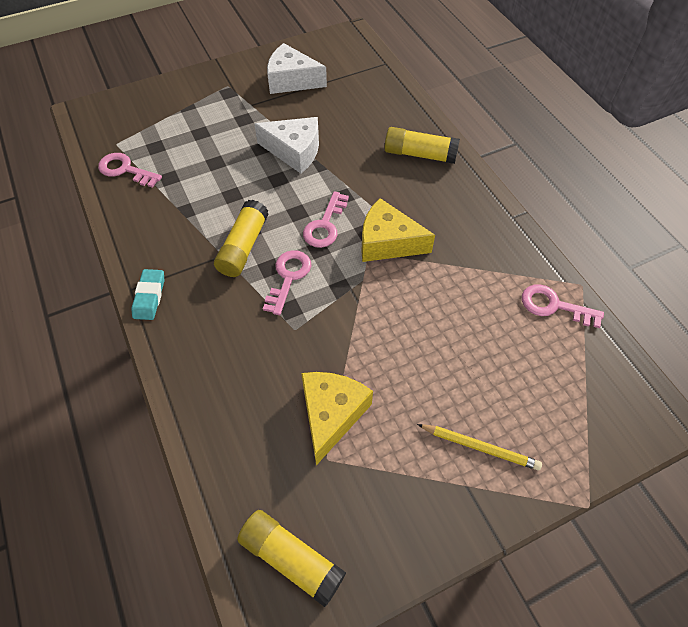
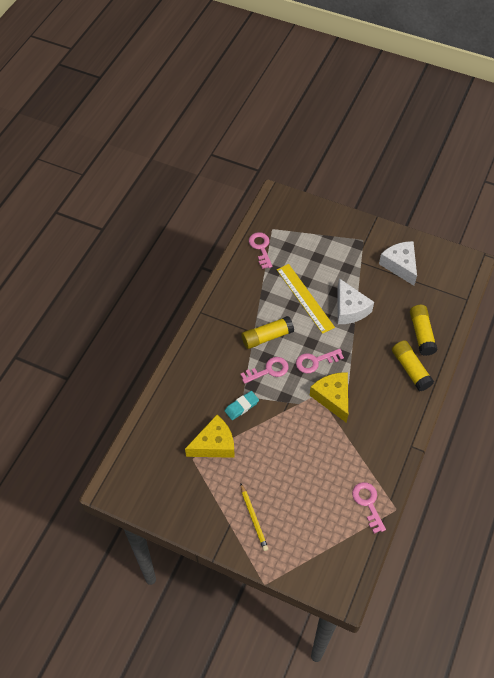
camera: 50 degrees right, 0 degrees up
turquoise eraser [131,269,164,320] -> turquoise eraser moved to [225,391,259,420]
yellow glue stick [237,510,346,607] -> yellow glue stick moved to [410,305,438,356]
none -> yellow ruler [277,264,335,334]

